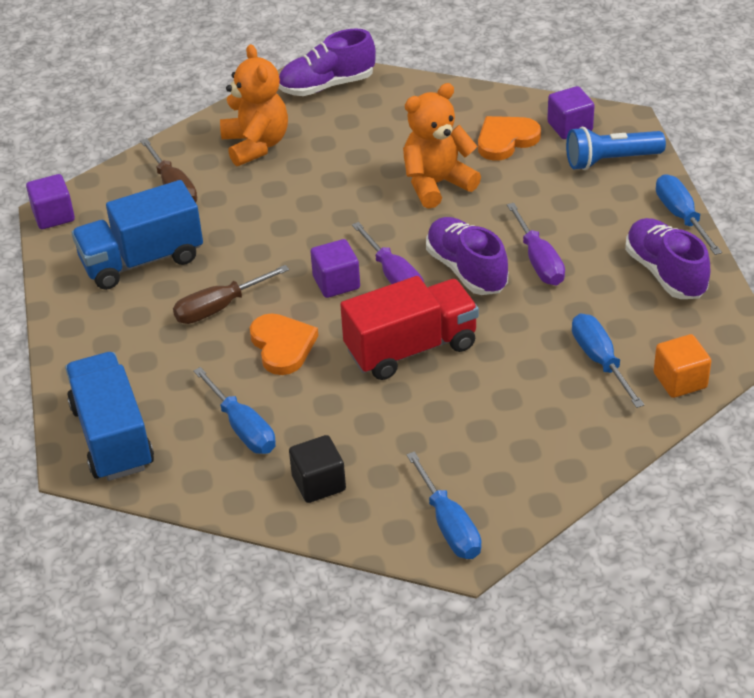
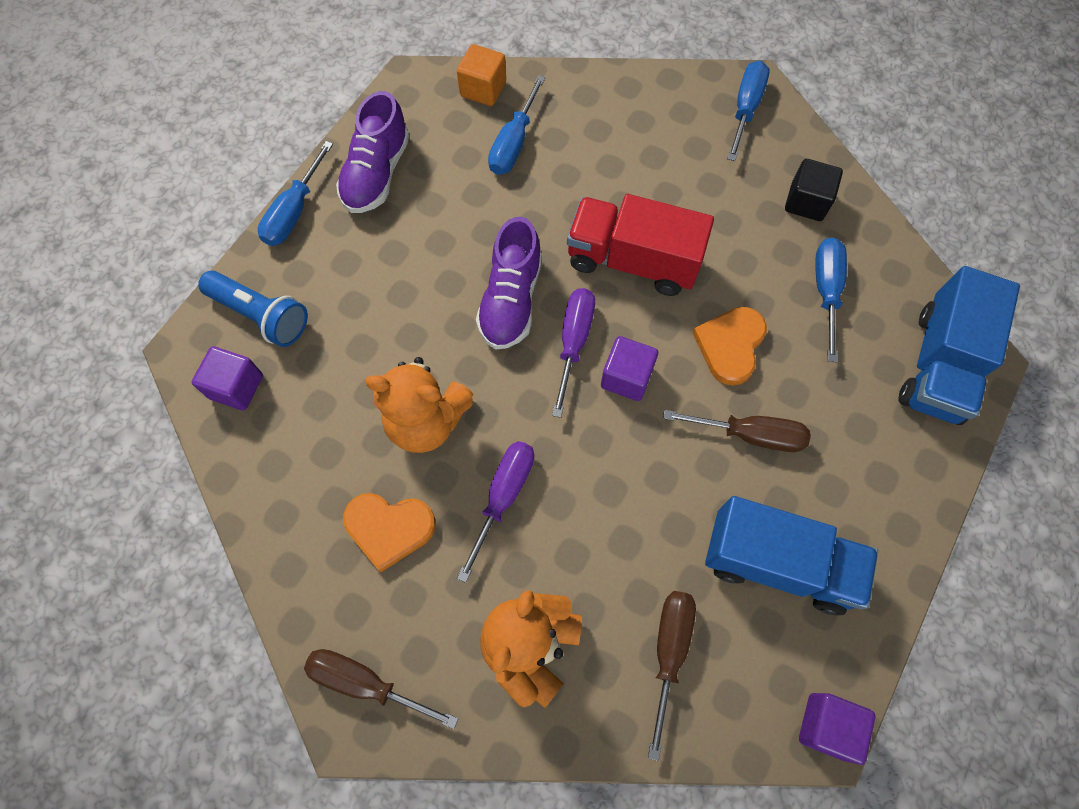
camera: 140 degrees left, 25 degrees up
purple shoe [279,28,376,96] -> brown screwdriver [304,649,458,729]
orange heart [478,116,541,161] -> orange heart moved to [343,493,436,572]
purple screwdriver [507,203,565,285] -> purple screwdriver moved to [457,441,534,583]

